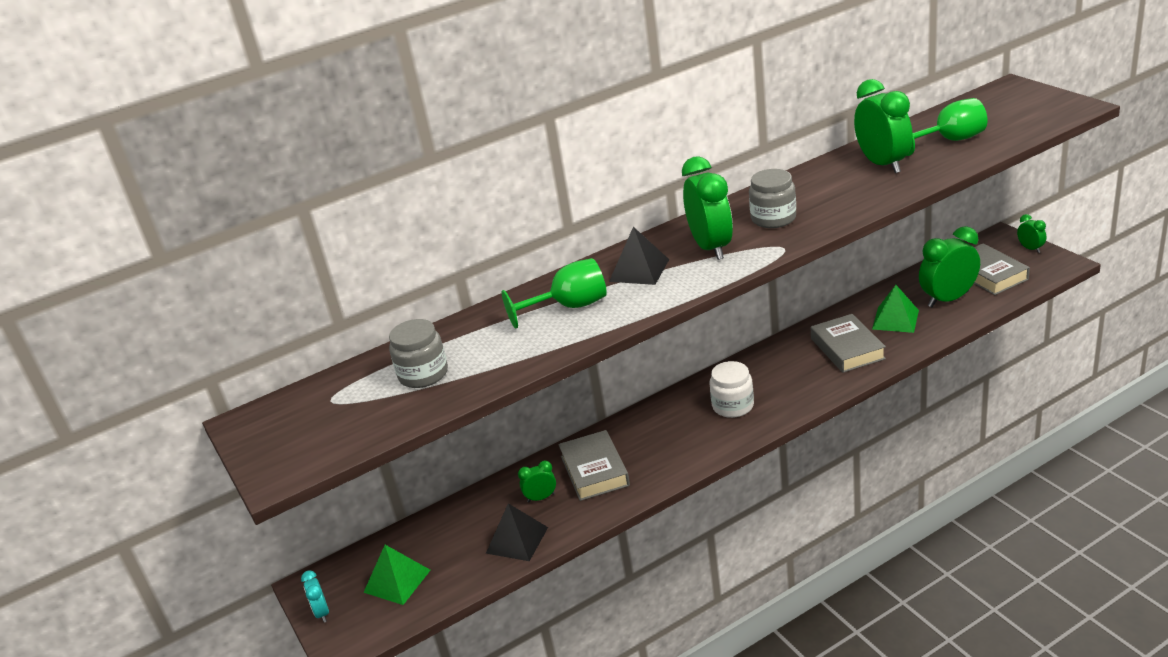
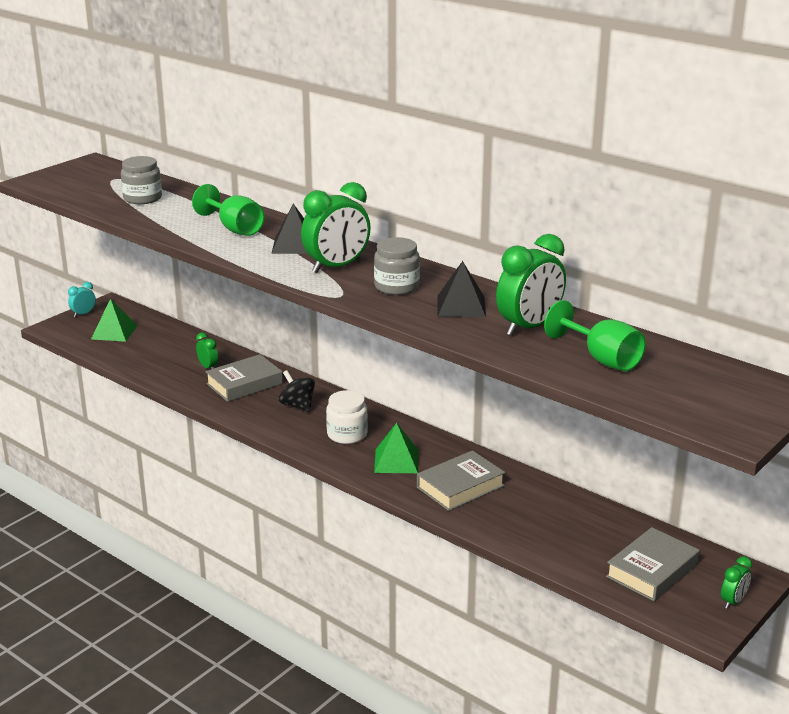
camera: 65 degrees right, 5 degrees down
black pyramid [486,503,548,561] -> black pyramid moved to [437,261,486,317]
green pyramid [872,285,919,333] -> green pyramid moved to [374,423,418,473]
green clock [919,226,980,307] -> none
none -> black spinning top [279,370,315,412]

